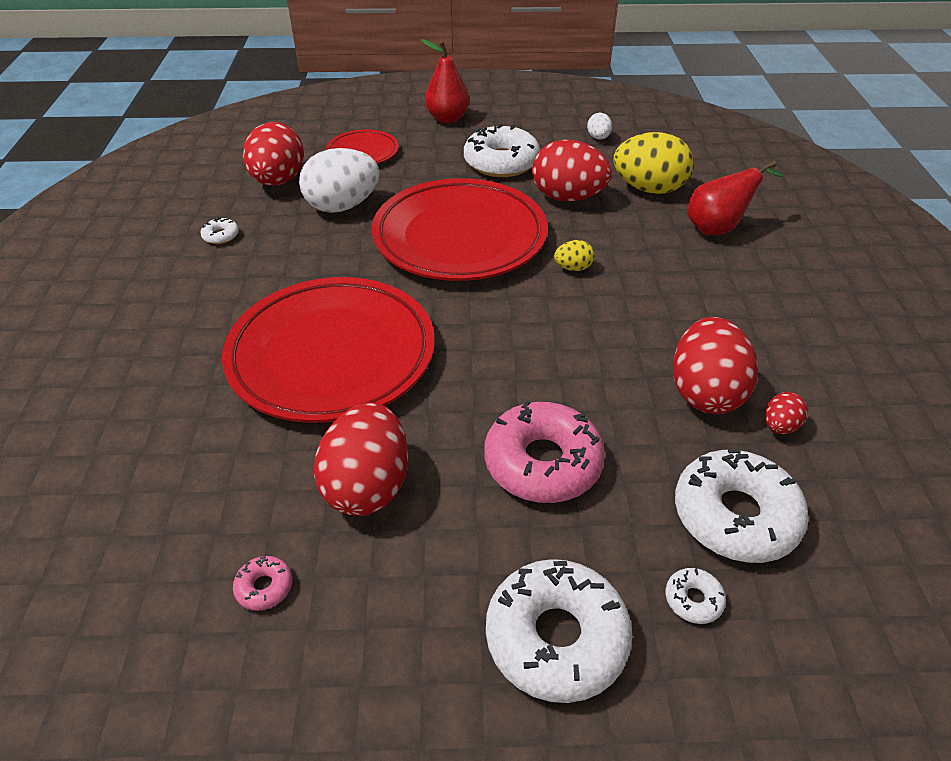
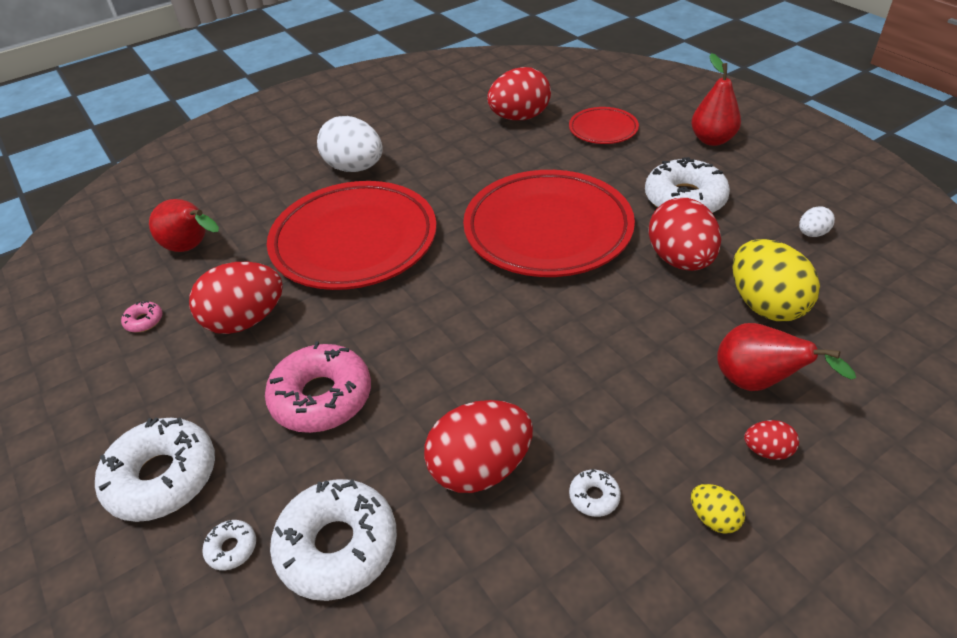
camera: 60 degrees right, 0 degrees up
white donut [201,217,239,244] -> white donut moved to [569,469,621,517]
white egg [299,148,380,213] -> white egg moved to [317,116,383,172]
yellow egg [554,240,595,271] -> yellow egg moved to [691,484,745,534]
red egg [765,392,808,434] -> red egg moved to [744,420,799,460]
none -> red pear [149,199,219,252]

